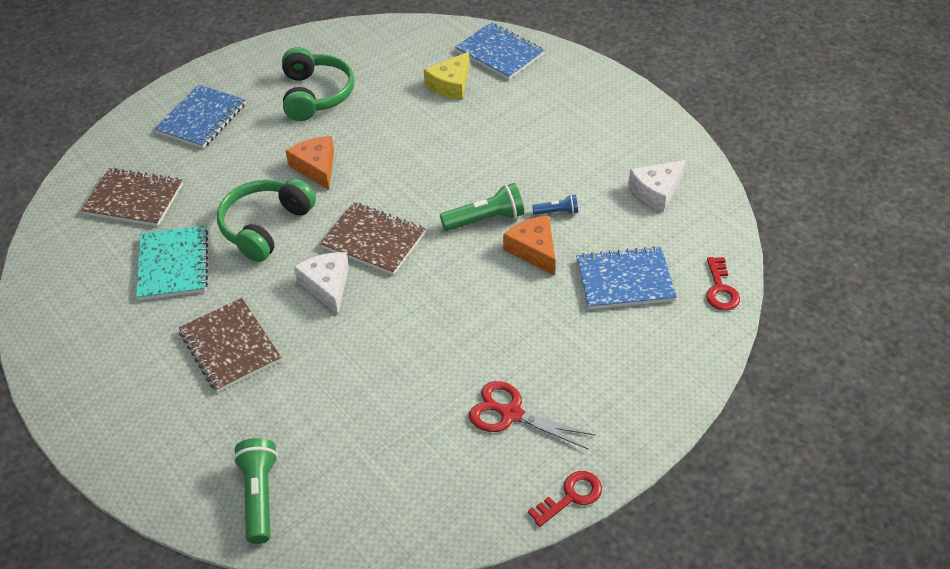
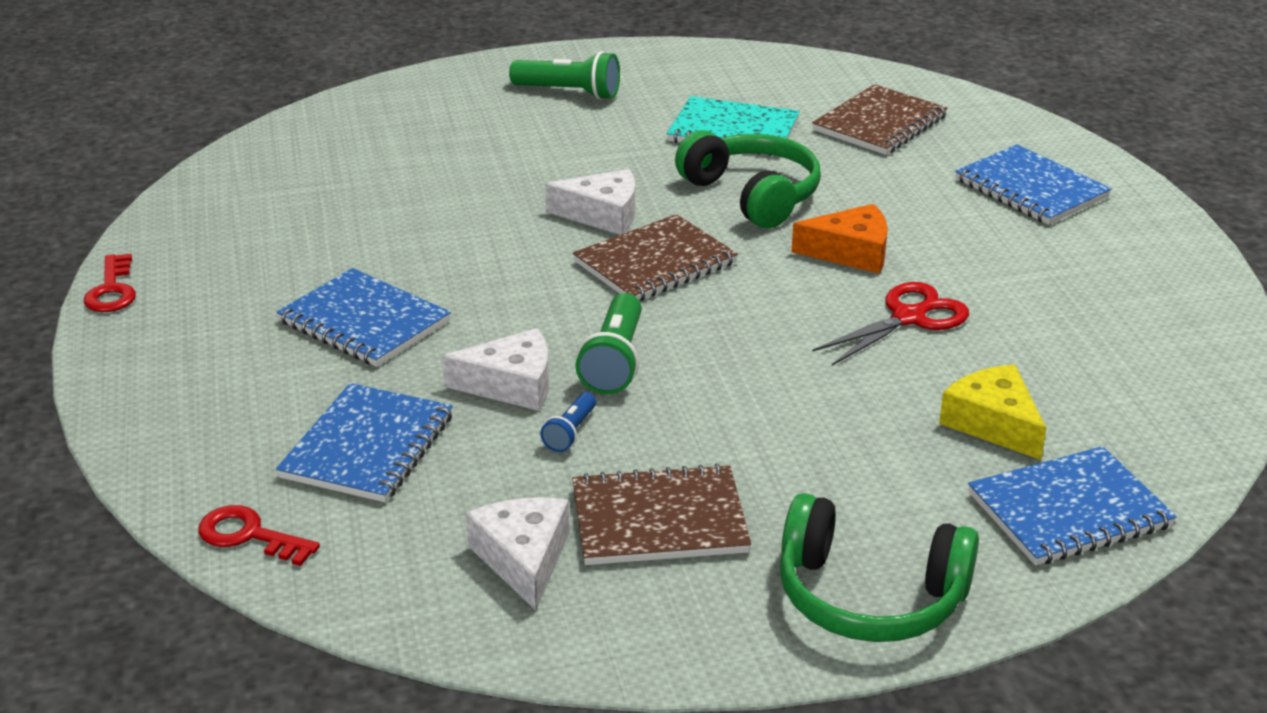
camera: 115 degrees right, 15 degrees down
brown notebook [179,298,281,392] -> brown notebook moved to [572,464,751,565]
green flashlight [233,438,278,544] -> green flashlight moved to [509,51,620,100]
green headphones [282,47,355,121] -> green headphones moved to [780,493,979,642]
red scissors [469,381,595,450] -> red scissors moved to [812,282,969,366]
orange cheese [503,216,556,275] -> white cheese [442,328,549,411]
none -> blue notebook [276,268,451,367]

